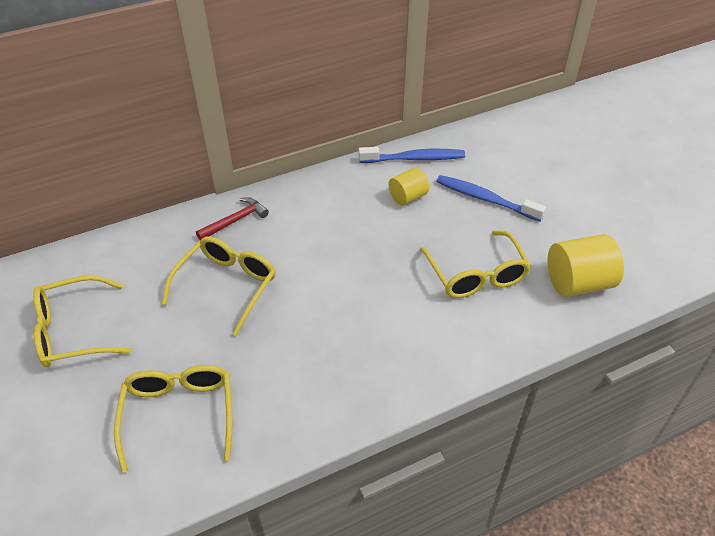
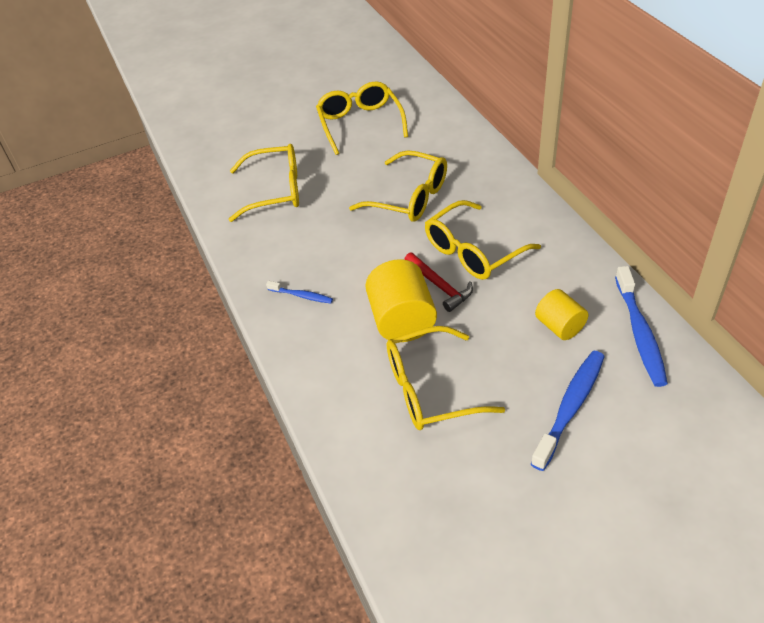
camera: 95 degrees right, 0 degrees up
red hammer [196,197,269,240] -> red hammer moved to [404,253,473,312]
yellow cylinder [548,234,624,297] -> yellow cylinder moved to [365,259,437,342]
none -> blue toothbrush [266,281,333,304]
none -> yellow glasses [425,200,541,280]

